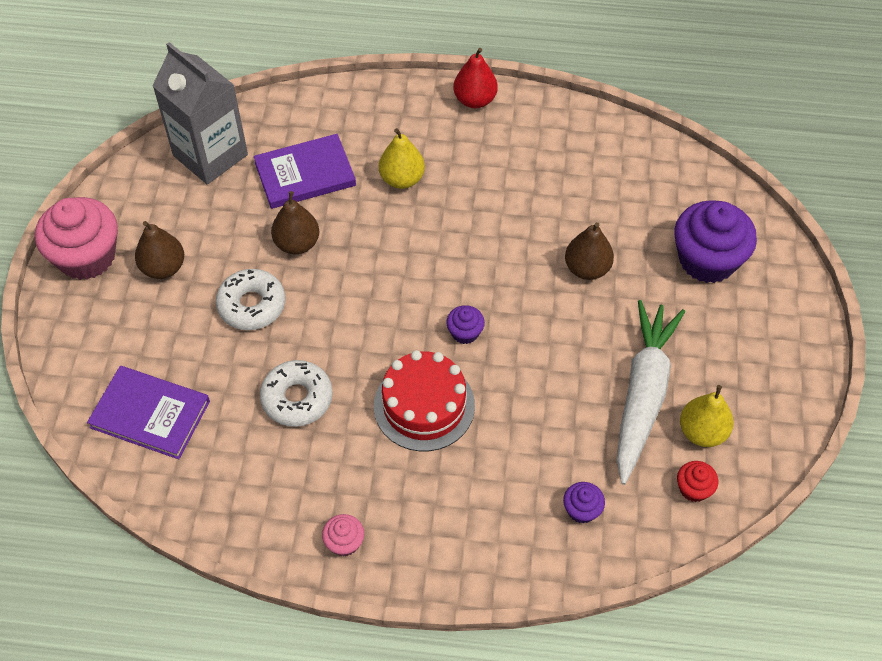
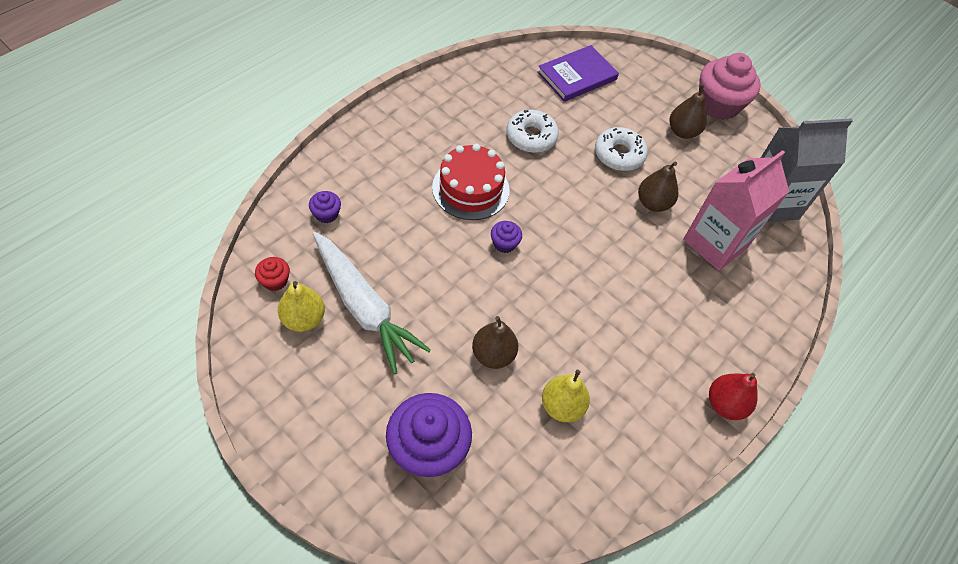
camera: 120 degrees right, 0 degrees up
purple book [254,134,356,209] -> pink carton [683,150,789,271]
pink cupcake [322,514,364,556] -> none
yellow pear [379,128,425,189] -> yellow pear moved to [542,370,590,422]

